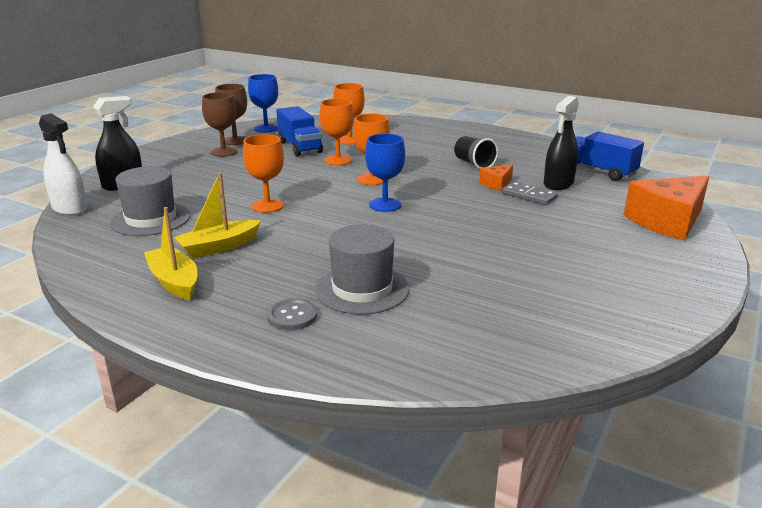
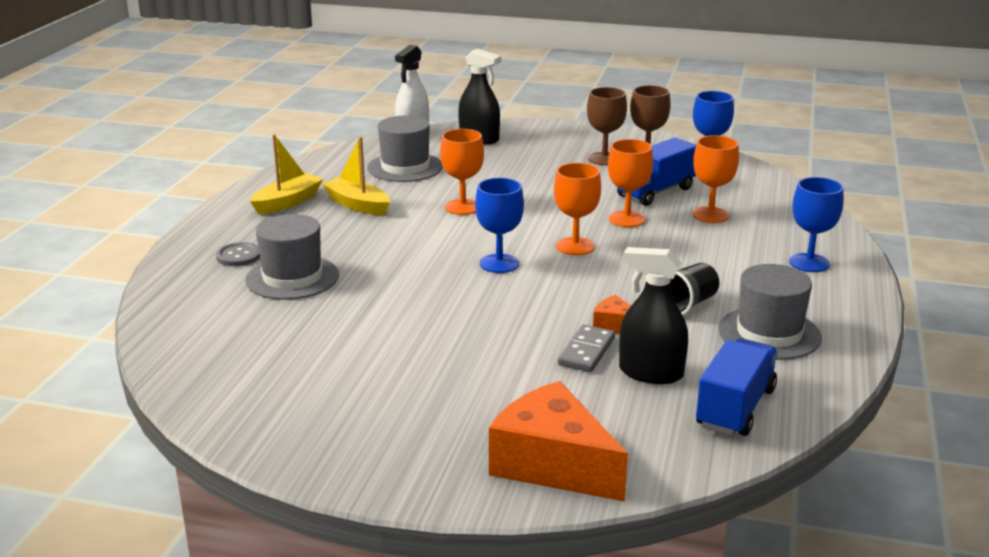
camera: 75 degrees right, 0 degrees up
none -> grey hat [718,264,822,360]
none -> blue goblet [789,177,844,272]

